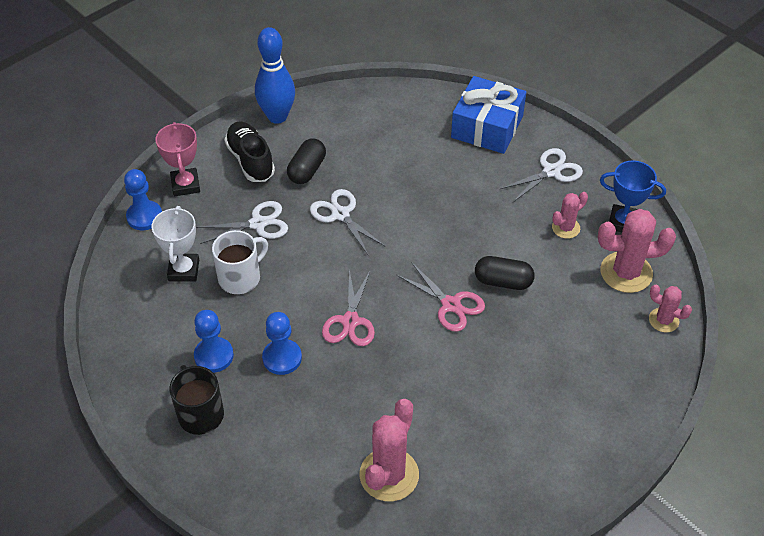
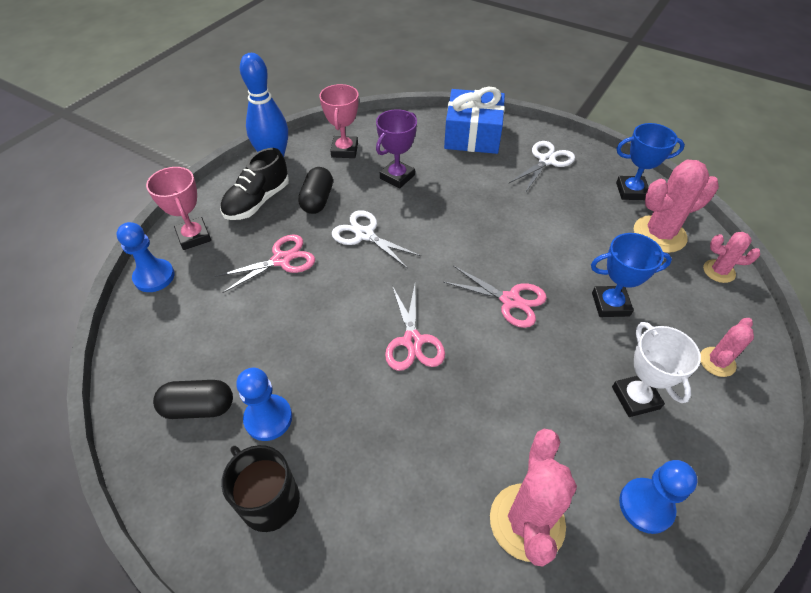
camera: 15 degrees left, 0 degrees up
white trophy [152,206,199,282] -> white trophy moved to [612,322,701,417]
white scissors [196,201,288,244] -> pink scissors [214,234,315,293]
white mug [212,230,268,294] -> none
black shoe [224,121,275,182] -> black shoe turned 105 degrees counterclockwise [220,148,289,220]
blue pawn [262,312,302,375] -> blue pawn moved to [619,460,698,534]
black capsule [475,256,534,290] -> black capsule moved to [153,380,233,419]
pink cactus [552,192,588,239] -> pink cactus moved to [700,318,754,377]
none -> pink trophy [319,84,359,158]
none -> purple trophy [376,109,417,188]
none -> blue trophy [591,233,672,317]

